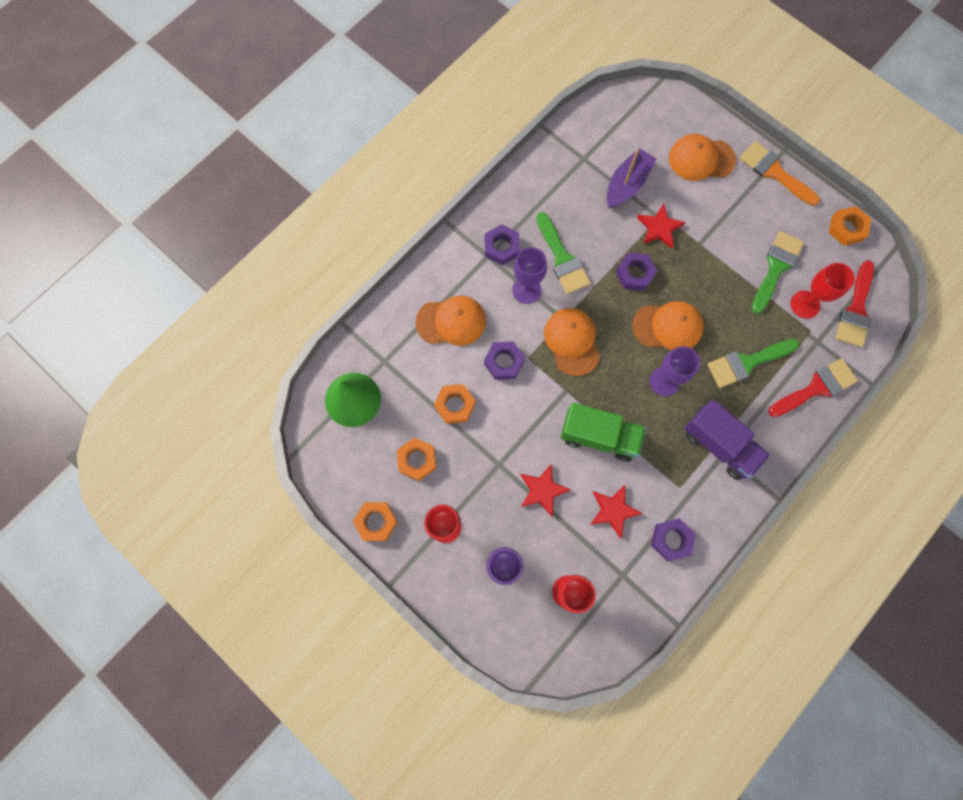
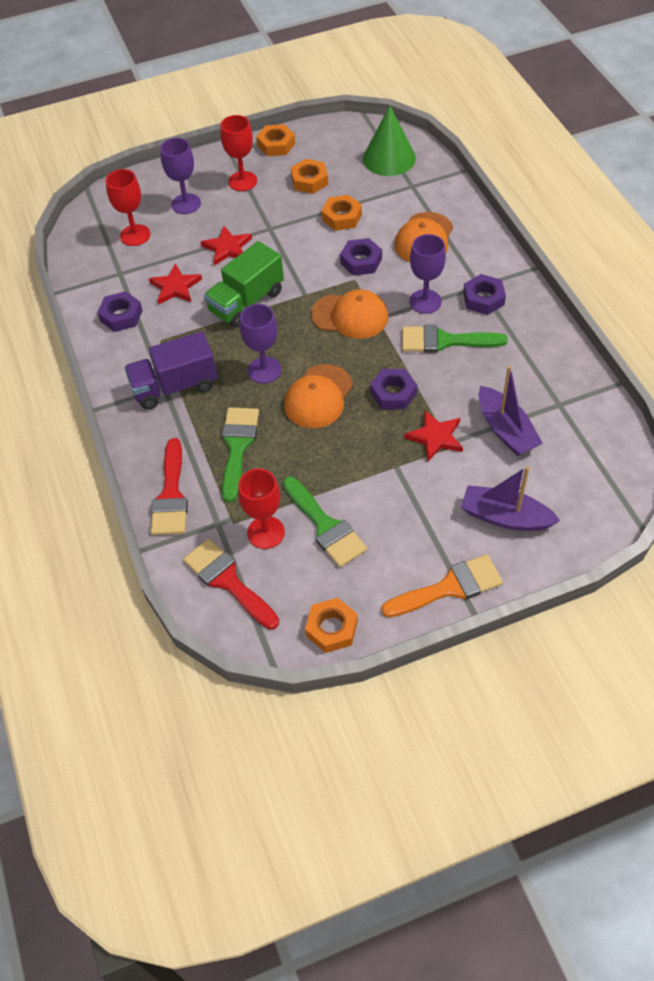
camera: 120 degrees right, 20 degrees down
orange cap [669,134,736,181] -> purple boat [461,466,560,531]

